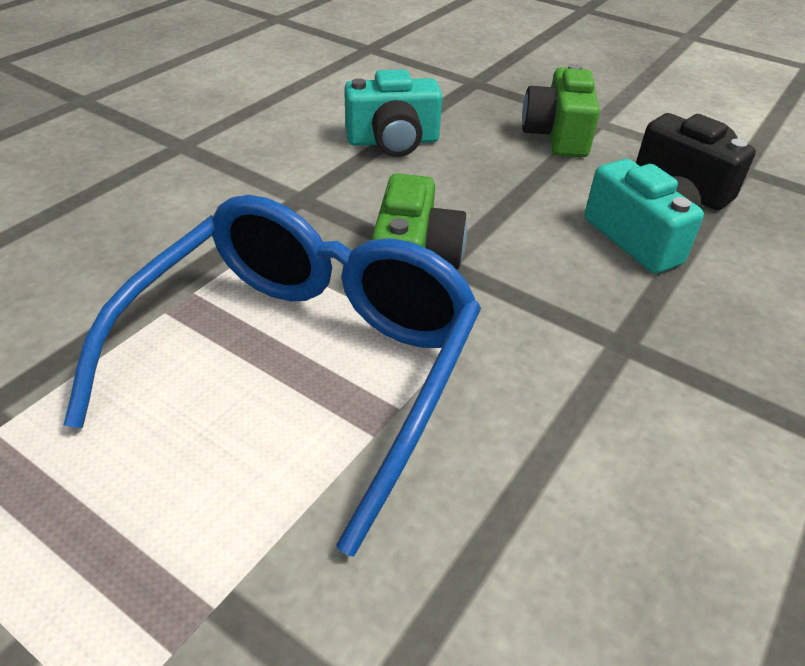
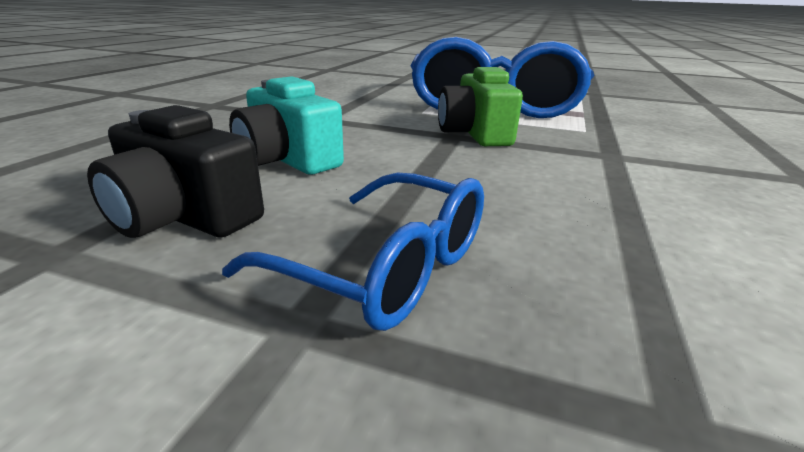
camera: 165 degrees right, 15 degrees down
turquoise camera [344,69,442,157] -> none
green camera [522,63,600,157] -> blue glasses [222,172,484,331]

